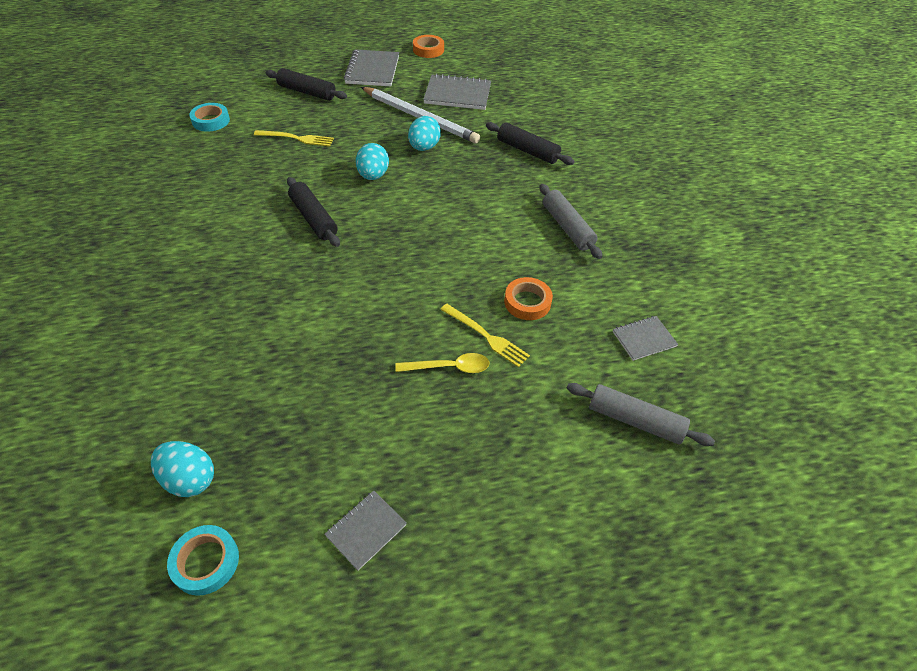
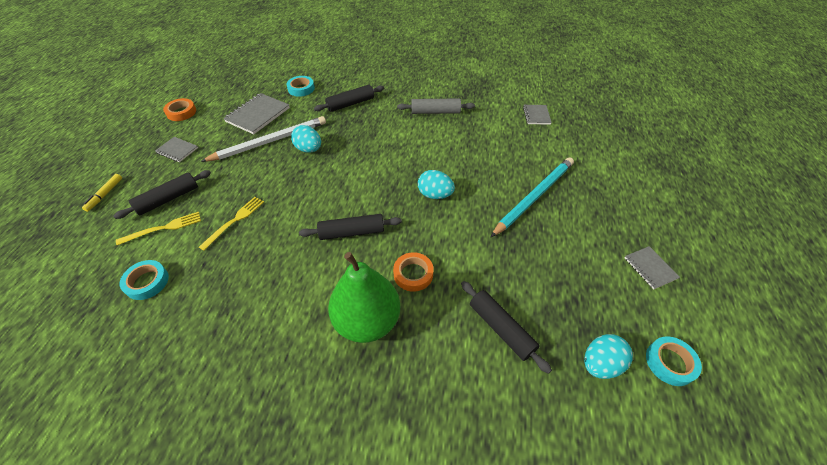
camera: 65 degrees left, 0 degrees up
grey notebook [344,49,399,86] -> grey notebook [155,137,198,162], size x0.58
turquoise egg [356,143,389,180] -> turquoise egg moved to [418,170,455,199]
yellow spoon [395,353,490,373] -> turquoise pencil [491,157,574,237]
yellow fork [440,304,530,367] -> yellow fork moved to [116,212,201,245]
orange tape [504,277,553,320] -> orange tape moved to [393,252,434,292]
grey rolling pin [567,383,715,446] -> none
none -> yellow marker [82,174,122,212]
none -> turquoise tape [286,76,315,97]
none -> green pear [328,252,400,343]
none -> black rolling pin [461,281,552,374]

